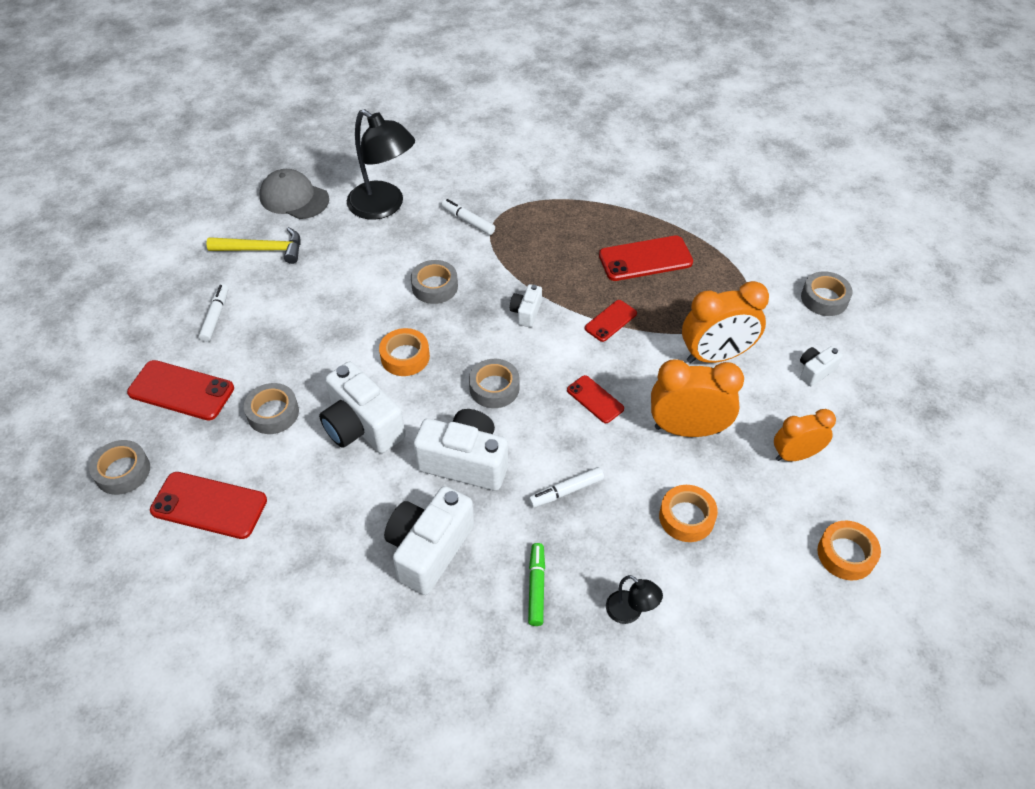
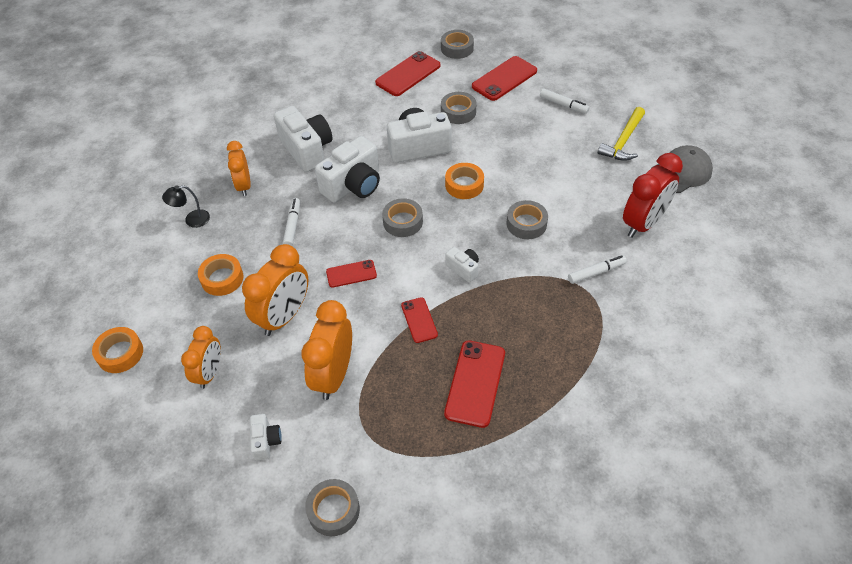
camera: 120 degrees right, 0 degrees up
black lamp [347,109,415,220] -> red clock [623,153,683,238]
green marker [528,543,545,626] -> orange clock [227,141,251,196]

